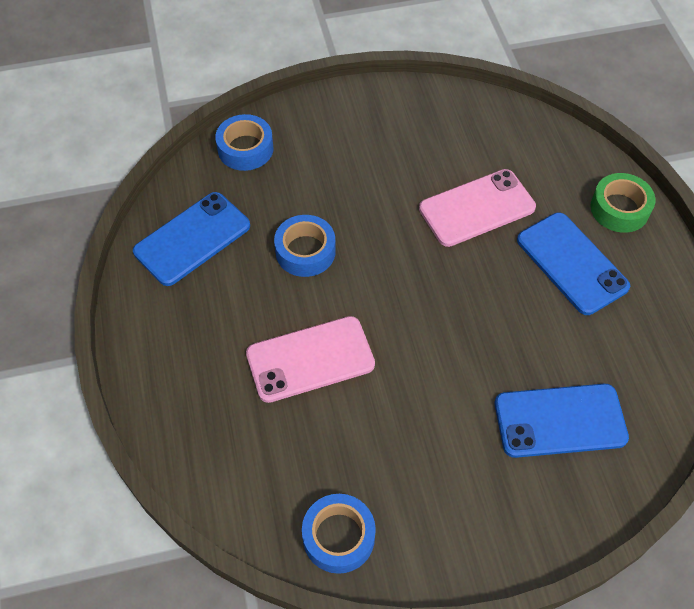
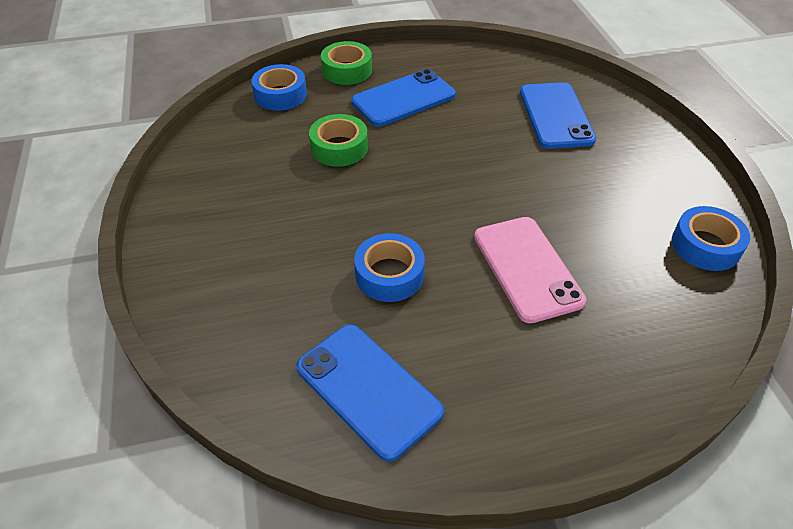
camera: 90 degrees left, 10 degrees down
blue tape [215,114,274,171] -> blue tape moved to [251,64,307,111]
pink phone [419,169,536,247] -> green tape [309,114,368,167]

